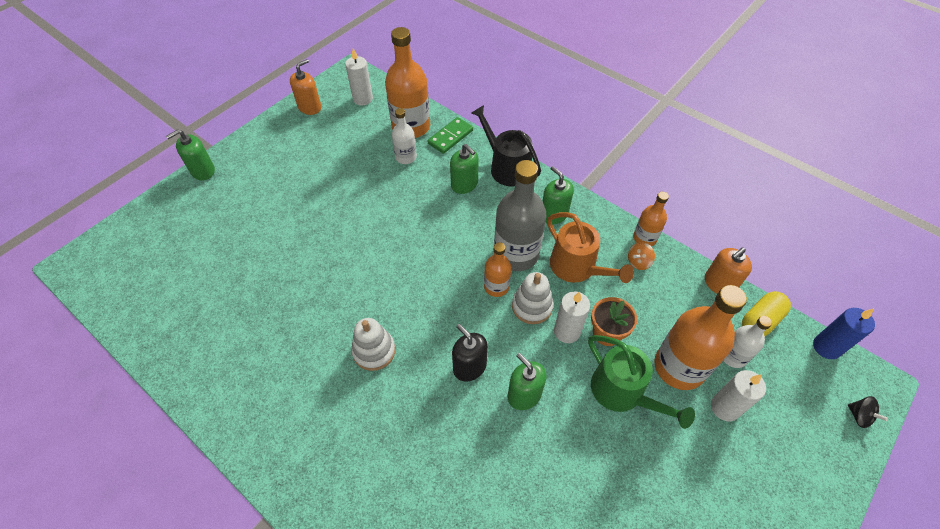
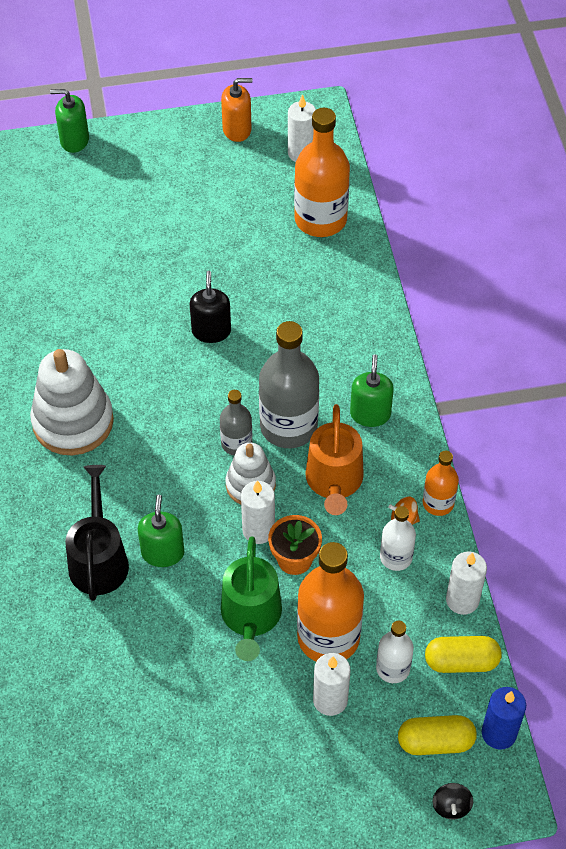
camera: 40 degrees right, 0 degrees up
white stacking toy [351,318,395,371] -> white stacking toy [30,349,114,455], size x1.66
white bottle [392,108,417,164] -> white bottle moved to [380,506,416,571]
green domino [428,117,473,154] -> none
green soap dispenser [450,144,479,194] -> none
black soap dispenser [452,324,488,381] -> black soap dispenser moved to [190,271,231,343]
black watering can [471,105,541,187] -> black watering can moved to [65,465,129,601]
orange bottle [484,242,511,297] -> grey bottle [220,390,252,455]
orange soap dispenser [705,247,752,294] -> white candle [446,551,487,615]
none -> yellow capsule [398,715,477,755]

